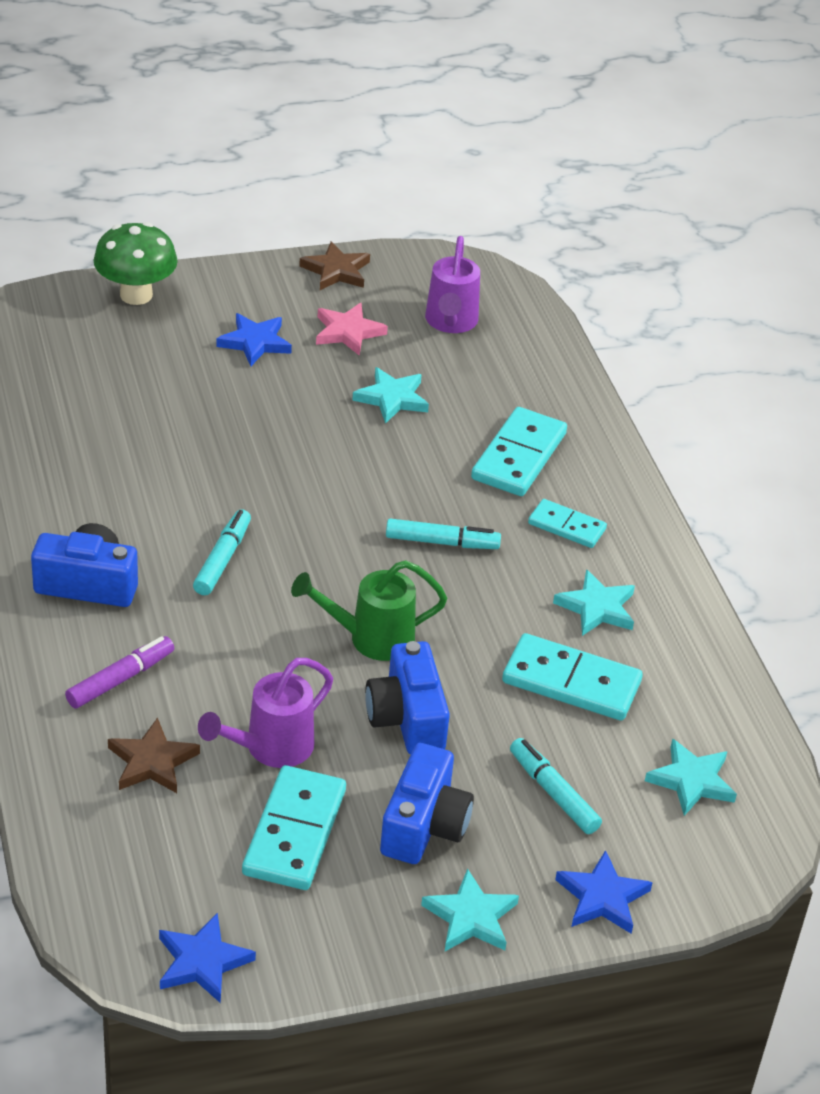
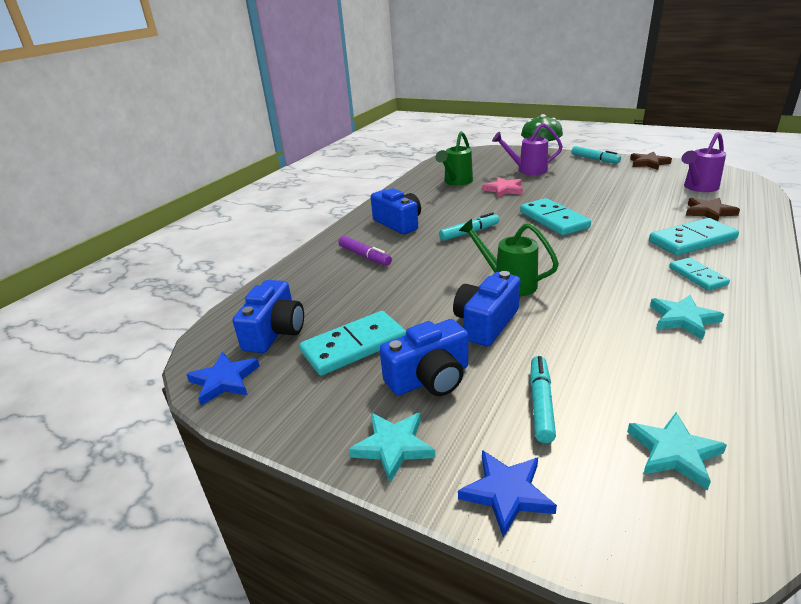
camera: 50 degrees right, 10 degrees down
purple marker [65,636,174,708] -> purple marker turned 45 degrees clockwise [338,236,392,266]
brown star [108,717,200,793] -> brown star moved to [686,198,740,221]
purple watering can [198,658,333,768] -> purple watering can moved to [492,123,563,175]
blue star [216,313,292,366] -> none
pink star [316,303,388,356] -> pink star moved to [482,177,523,198]
turquoise star [352,367,429,424] -> none
turquoise marker [386,519,501,549] -> turquoise marker moved to [571,146,621,164]
turquoise domino [502,633,643,721] -> turquoise domino moved to [520,198,591,235]
none -> blue camera [233,280,304,353]
none -> green watering can [435,131,473,186]

